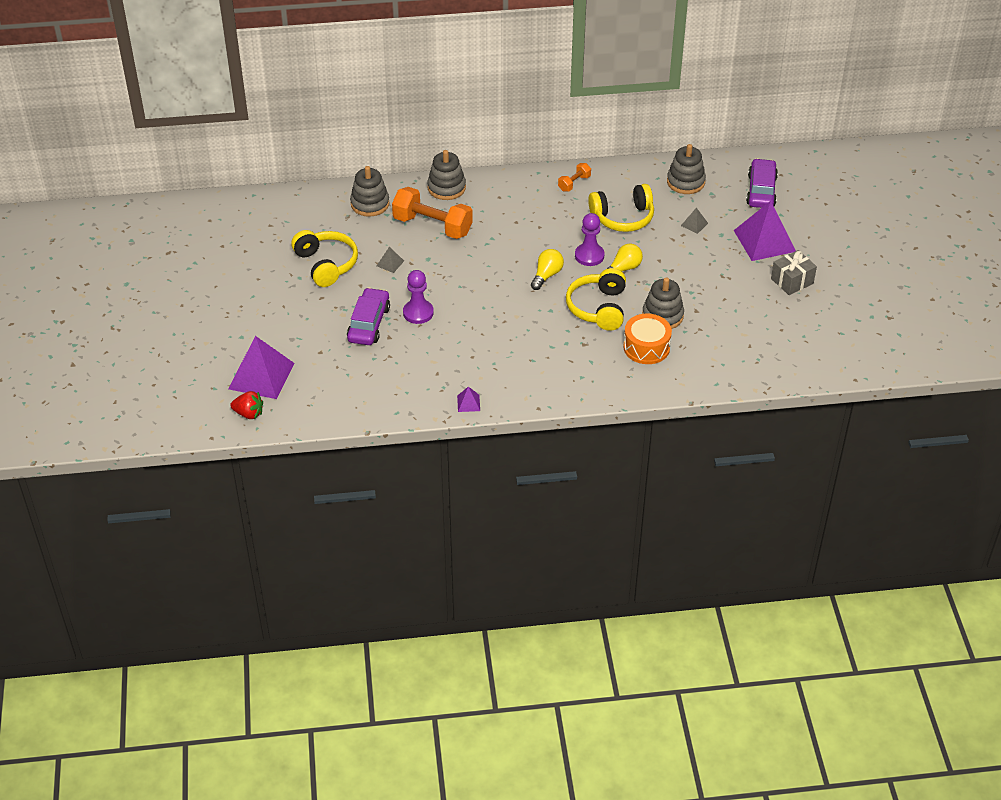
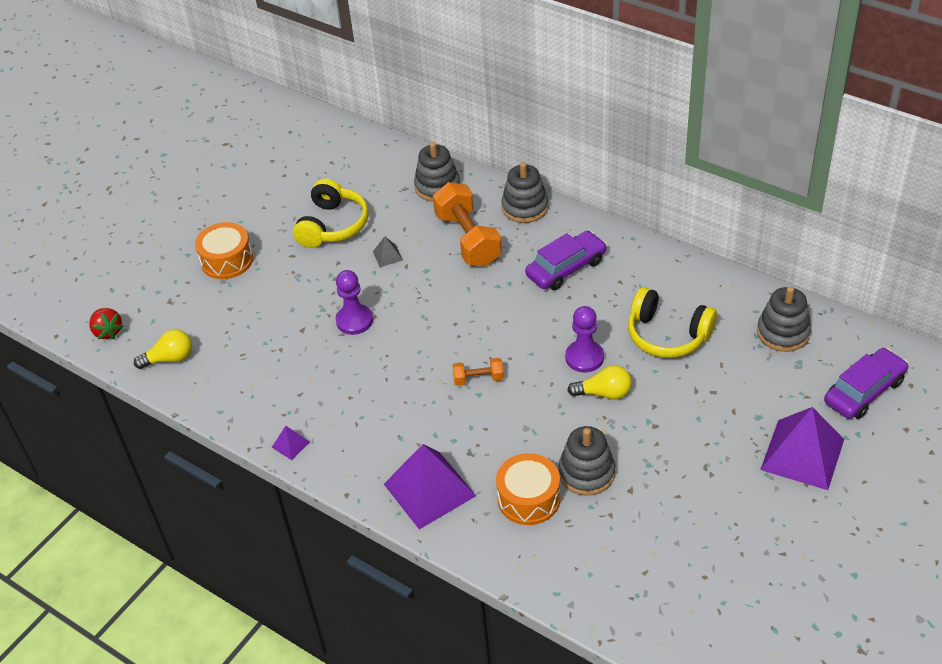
camera: 45 degrees right, 0 degrees up
purple pyramid [228,336,294,399] -> purple pyramid moved to [384,444,476,530]
purple car [347,288,390,345] -> purple car moved to [525,231,607,290]
yellow light bulb [531,249,564,290] -> yellow light bulb moved to [134,329,192,369]
orange dumbbell [558,163,591,191] -> orange dumbbell moved to [452,358,504,386]
yellow headphones [566,268,626,331] -> none
grey pyramid [681,208,708,234] -> none
grey gift [771,250,817,295] -> none
none -> orange drum [195,222,253,279]

